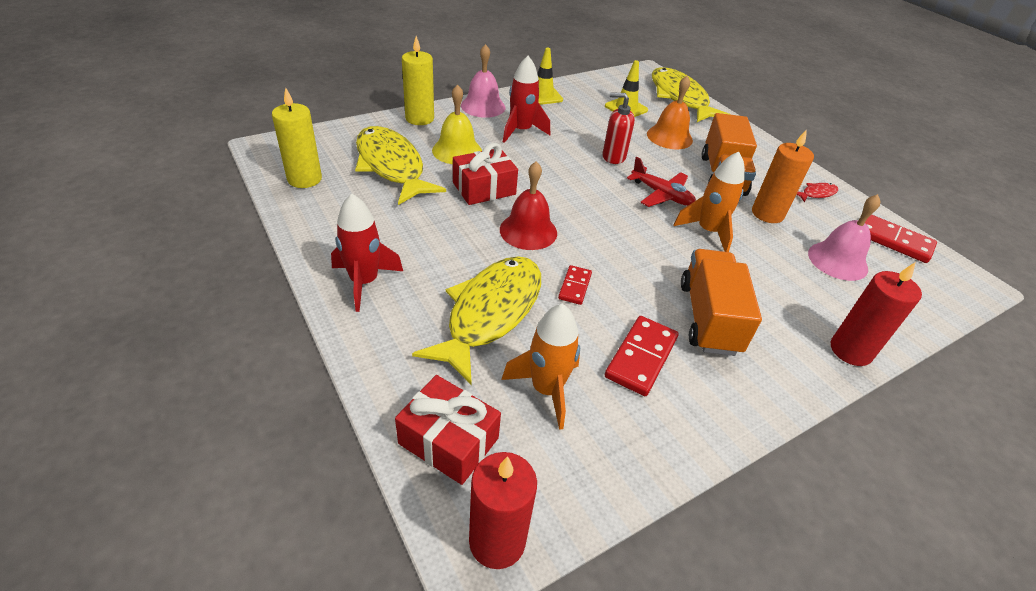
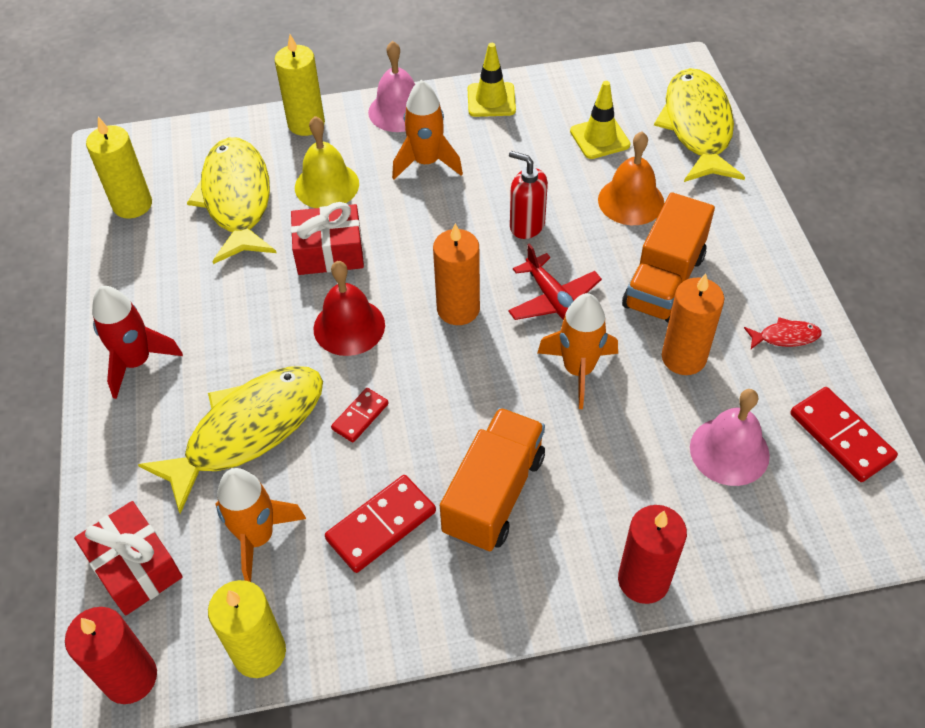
camera: 25 degrees right, 10 degrees up
red rocket [503,56,550,143] -> orange rocket [392,80,463,180]
none -> yellow candle [208,580,286,678]
none -> orange candle [433,223,480,325]

